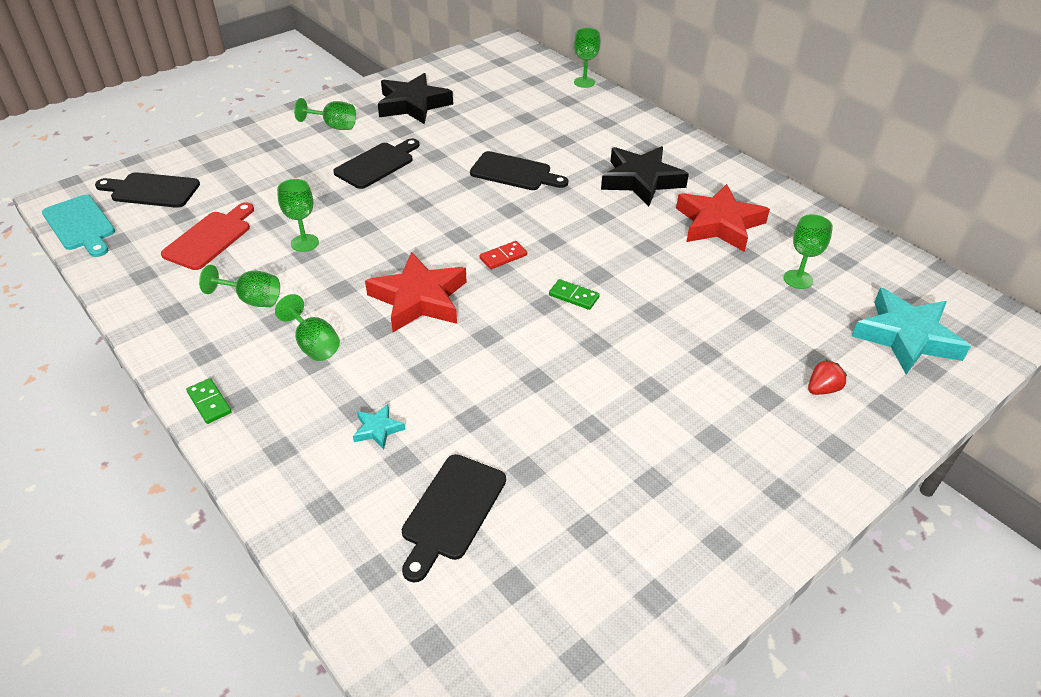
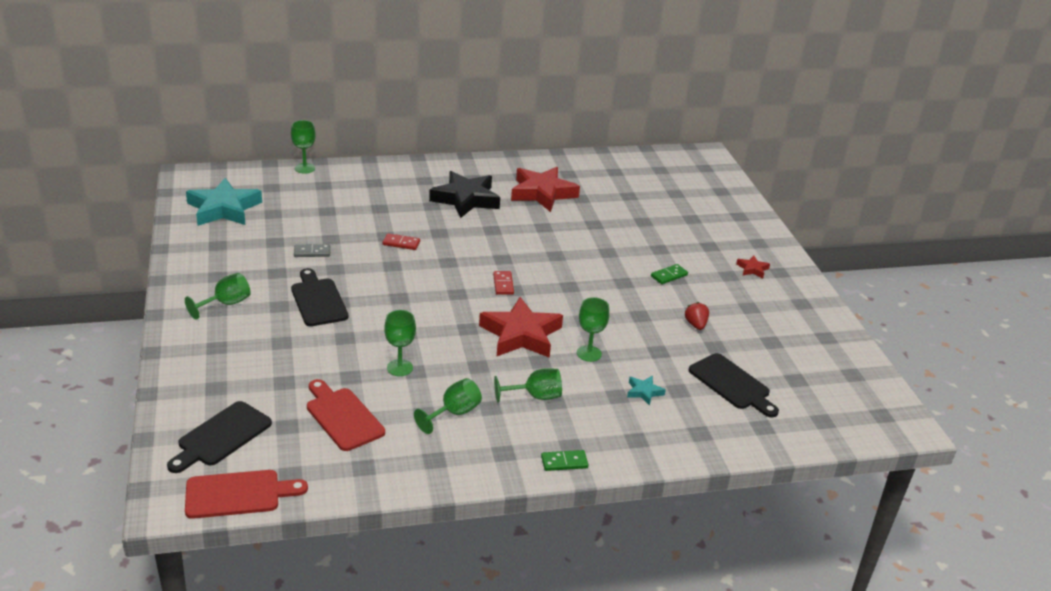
camera: 65 degrees left, 10 degrees down
turquoise cutting board [42,195,115,257] -> red cutting board [185,470,308,519]
black star [378,73,453,124] -> none
black cutting board [470,151,568,190] -> red domino [383,233,420,250]
green domino [549,279,600,310] -> green domino moved to [651,264,688,284]
green goblet [784,214,833,289] -> green goblet moved to [577,297,609,362]
red strawberry [808,359,847,395] -> red strawberry moved to [685,302,709,330]
turquoise star [852,288,971,374] -> turquoise star moved to [186,178,262,226]
none -> grey domino [294,244,330,257]
none -> red star [736,255,770,278]

